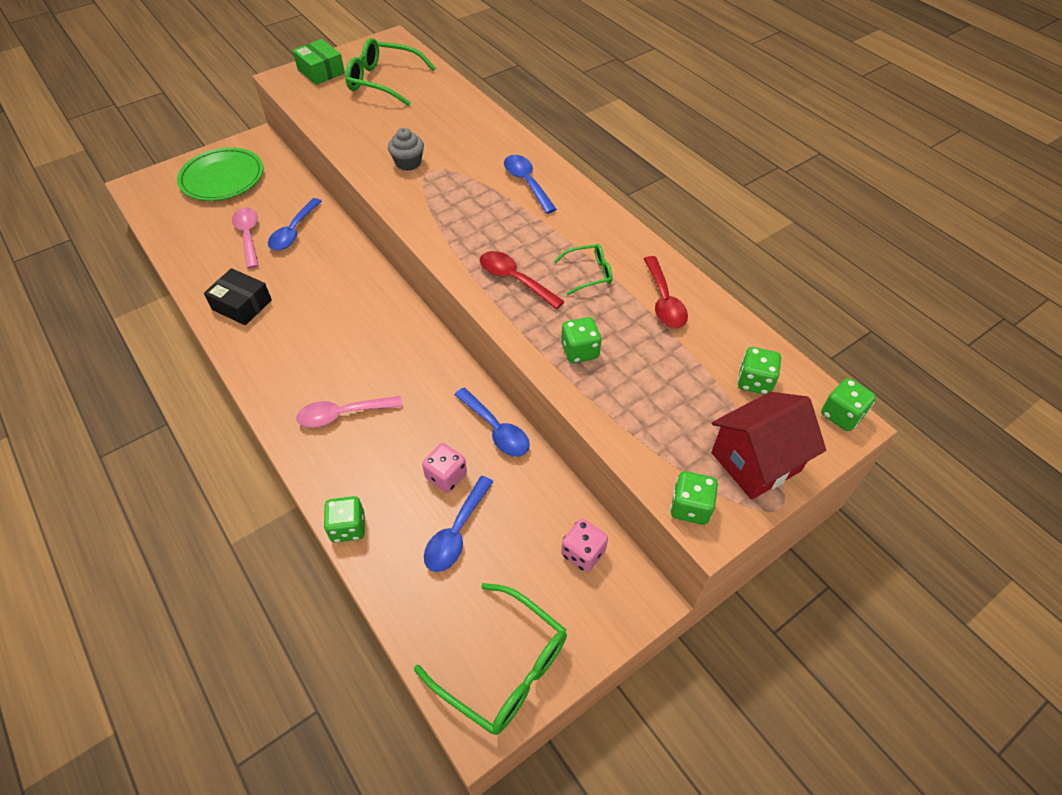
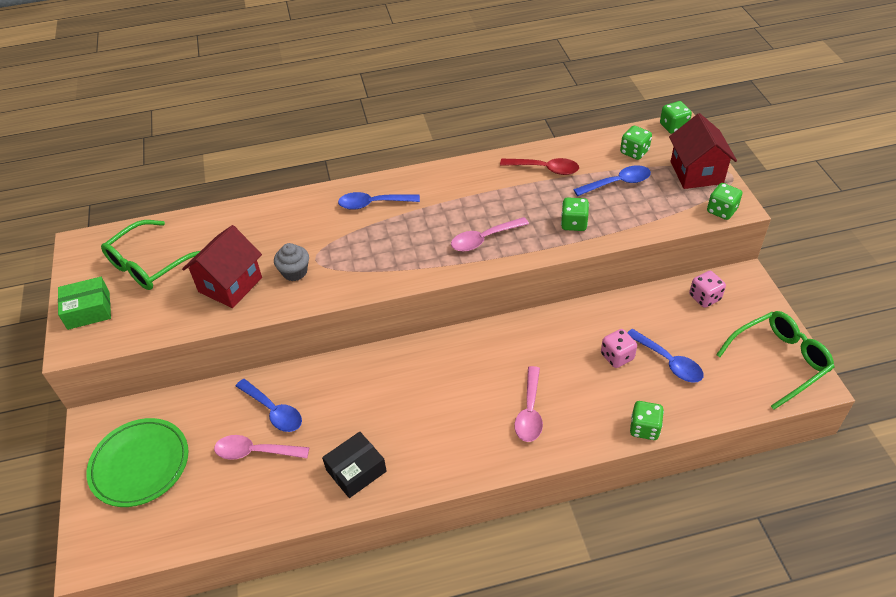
camera: 65 degrees left, 5 degrees down
blue spoon [454,388,530,457] -> blue spoon moved to [573,165,651,196]
red spoon [480,251,565,309] -> pink spoon [451,217,529,252]
green glasses [554,244,612,295] -> none
none -> red house [182,225,262,308]

